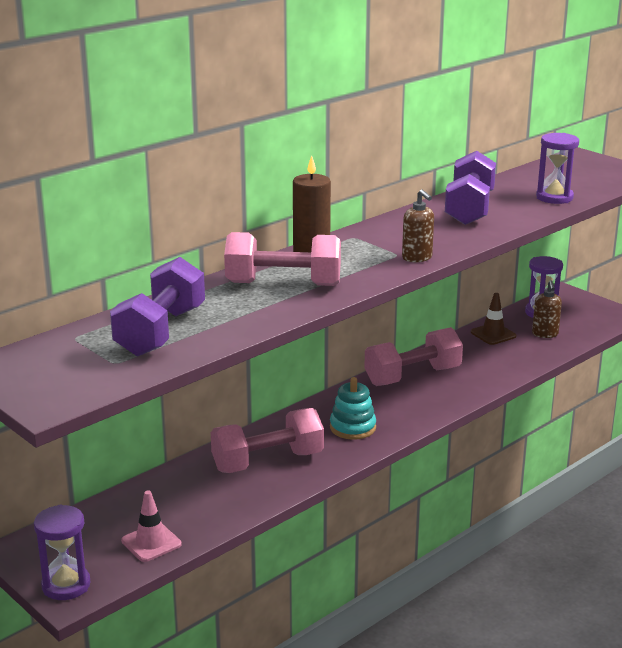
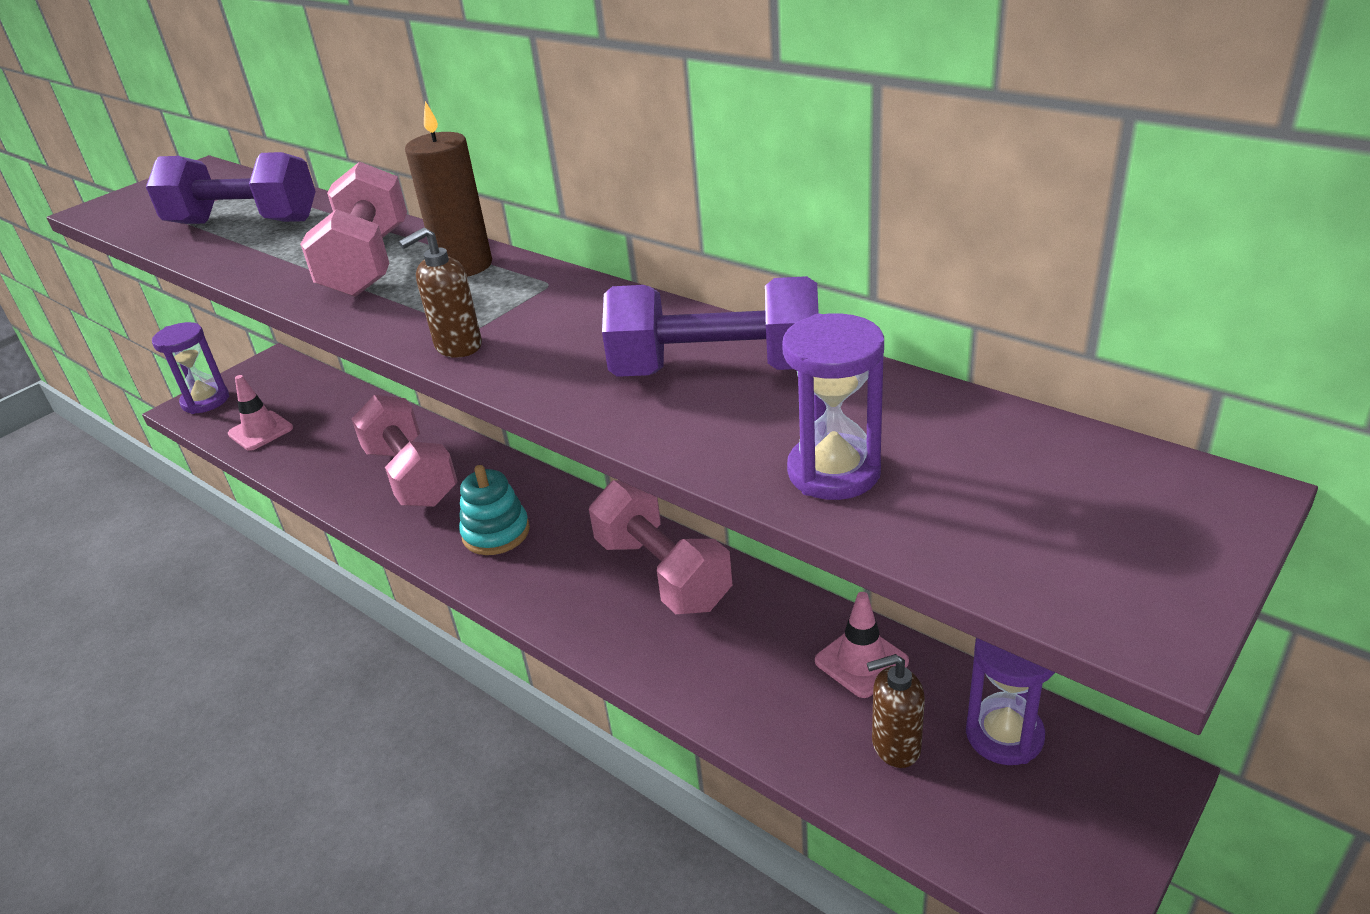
camera: 85 degrees right, 10 degrees up
brown traffic cone [471,293,516,345] -> pink traffic cone [815,592,909,698]

